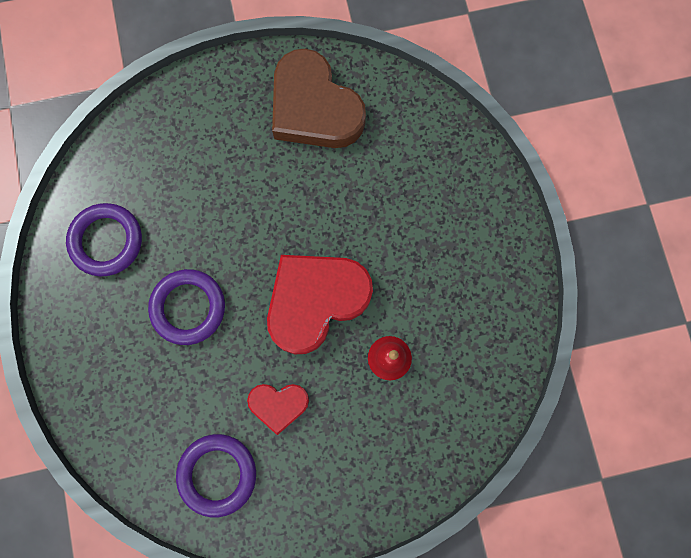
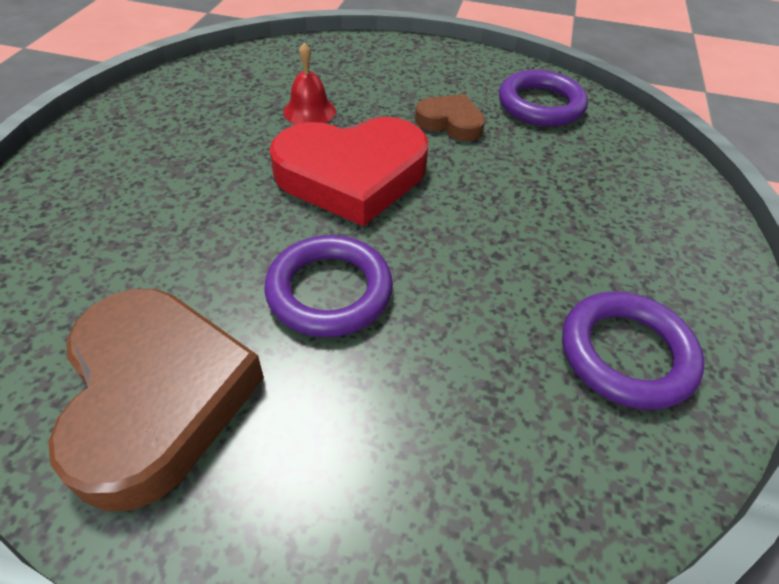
camera: 155 degrees left, 30 degrees down
purple ring [148,269,225,345] -> purple ring moved to [264,235,393,337]
red heart [247,384,309,435] -> brown heart [415,94,485,141]

